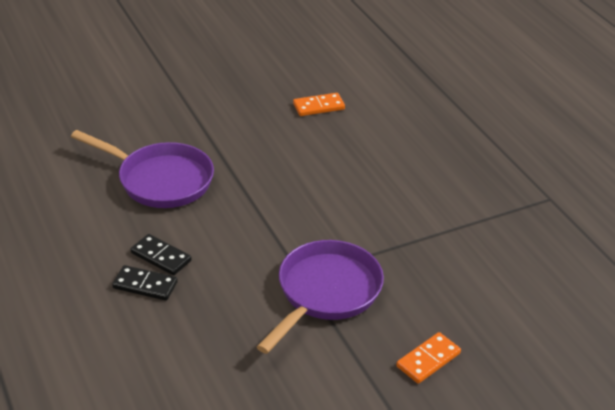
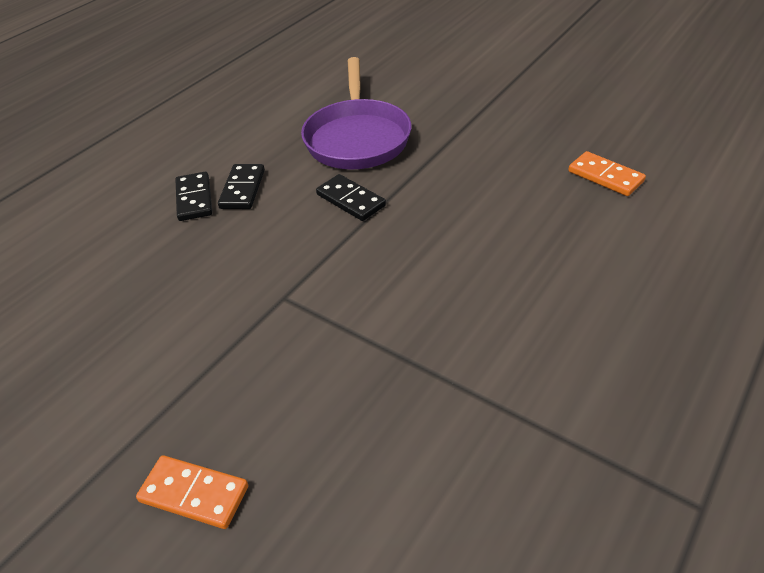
camera: 65 degrees right, 5 degrees up
purple pan [257,240,384,354] -> none
none -> black domino [316,174,386,221]

